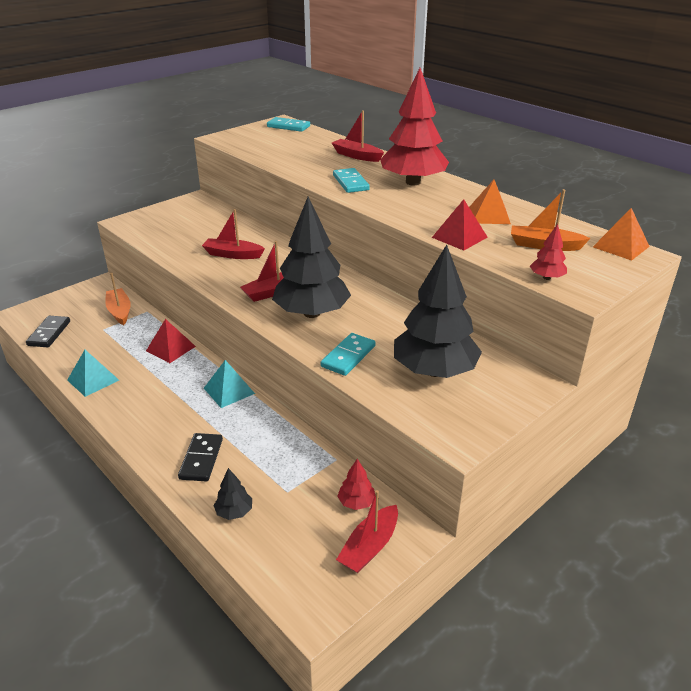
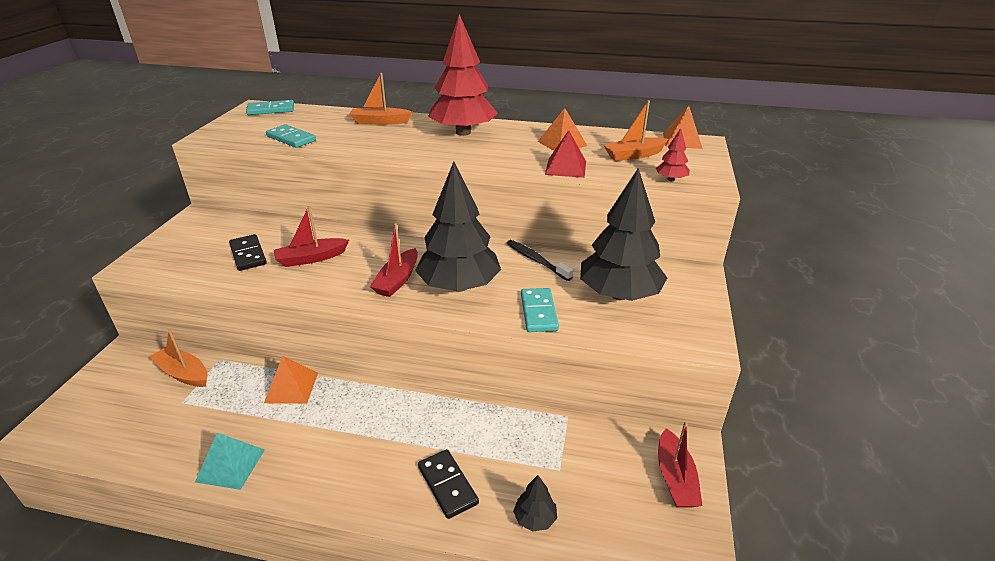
camera: 35 degrees left, 0 degrees up
black domino [26,316,70,347] -> black domino moved to [229,234,267,271]
red pyramid [146,319,196,363] -> orange pyramid [264,356,318,404]
turquoise pyramid [204,360,255,408] -> none
red boat [332,110,384,162] -> orange boat [350,73,412,125]
turquoise domino [333,168,370,193] -> turquoise domino moved to [266,124,316,148]
red tree [337,459,375,510] -> none
none -> black toothbrush [506,240,573,281]

